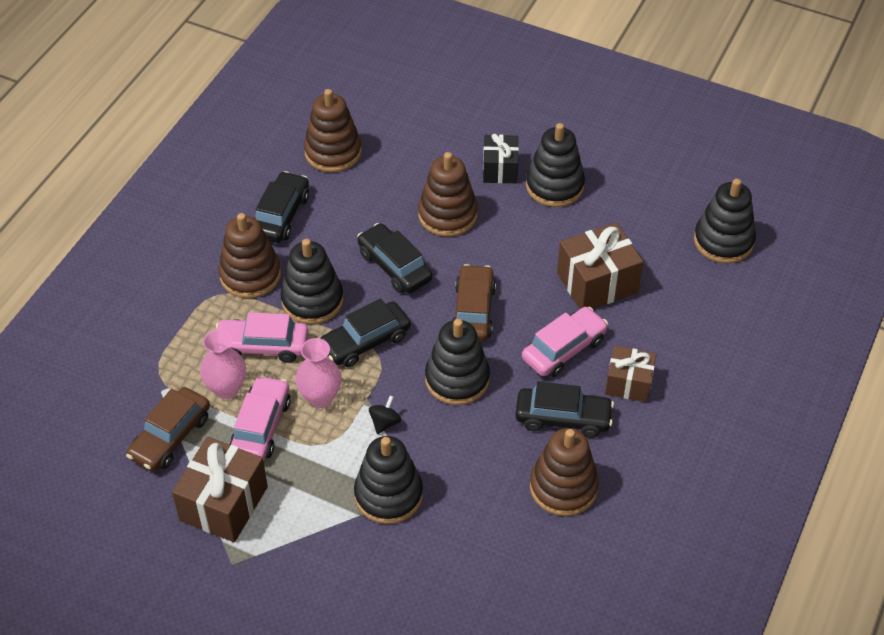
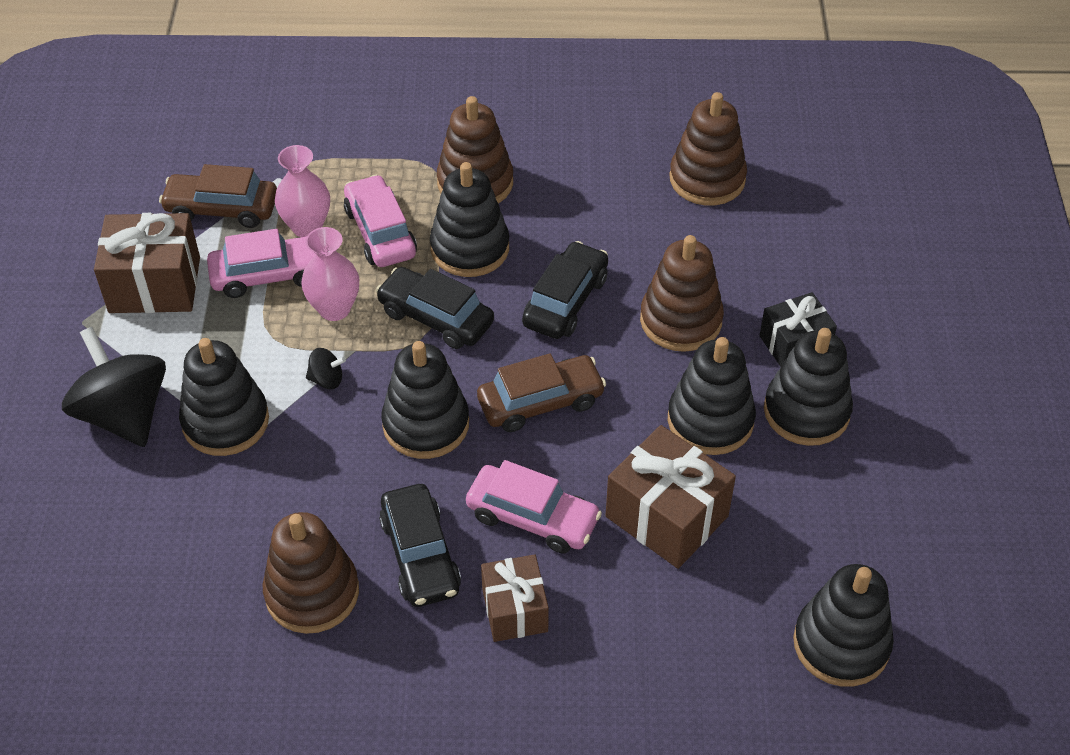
camera: 65 degrees right, 0 degrees up
black car [255,171,309,243] -> none
none -> black spinning top [62,327,166,447]
none -> black stacking toy [667,337,756,455]

